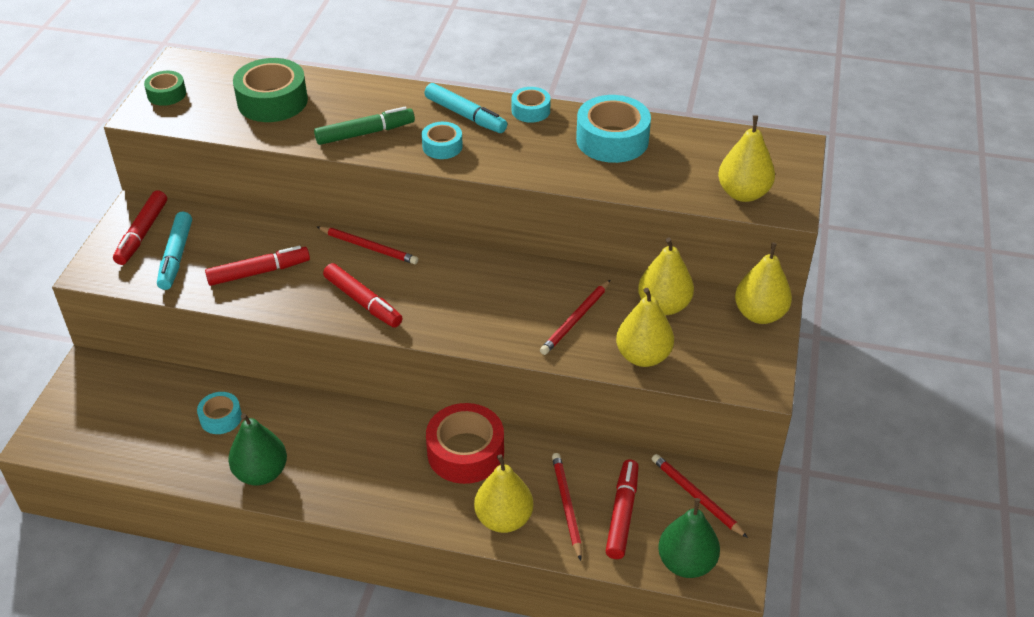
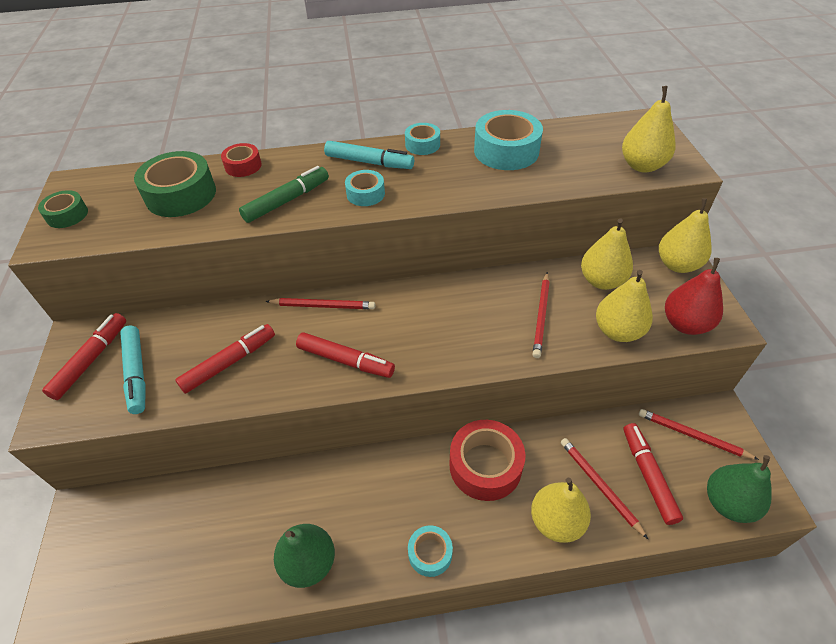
camera: 20 degrees left, 5 degrees up
red marker [113,190,167,265] -> red marker turned 150 degrees counterclockwise [42,313,126,400]
turquoise tape [197,392,242,434] -> turquoise tape moved to [408,525,453,577]
none -> red tape [221,143,262,177]
none -> red pear [665,258,723,335]

